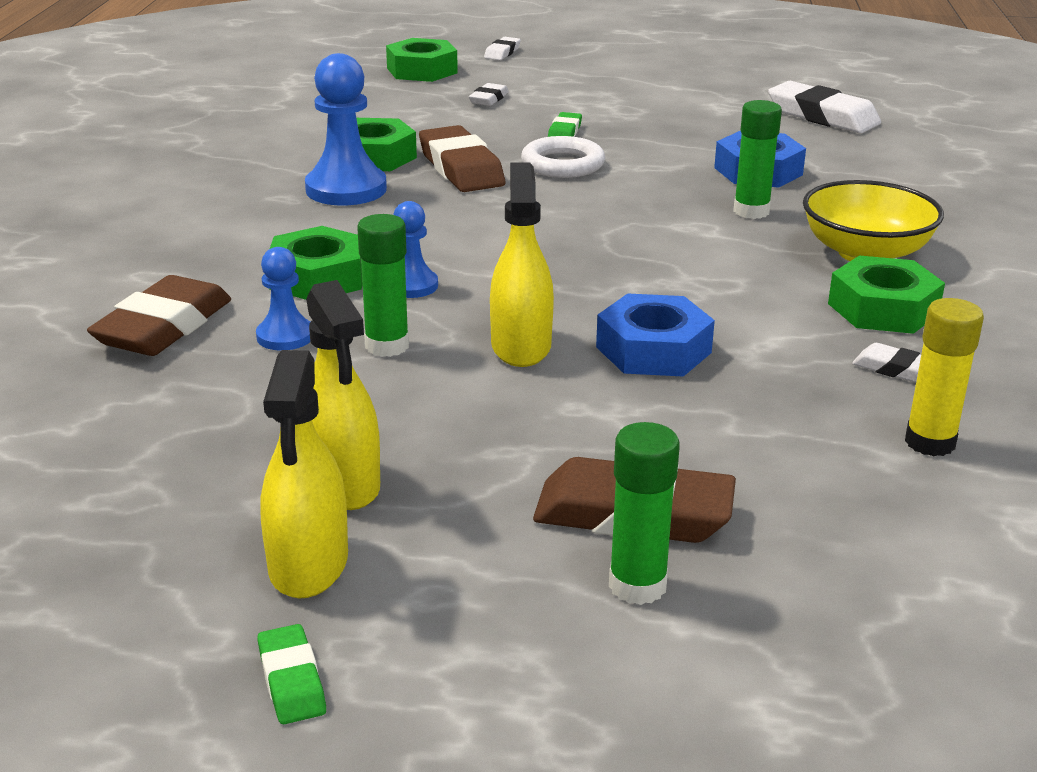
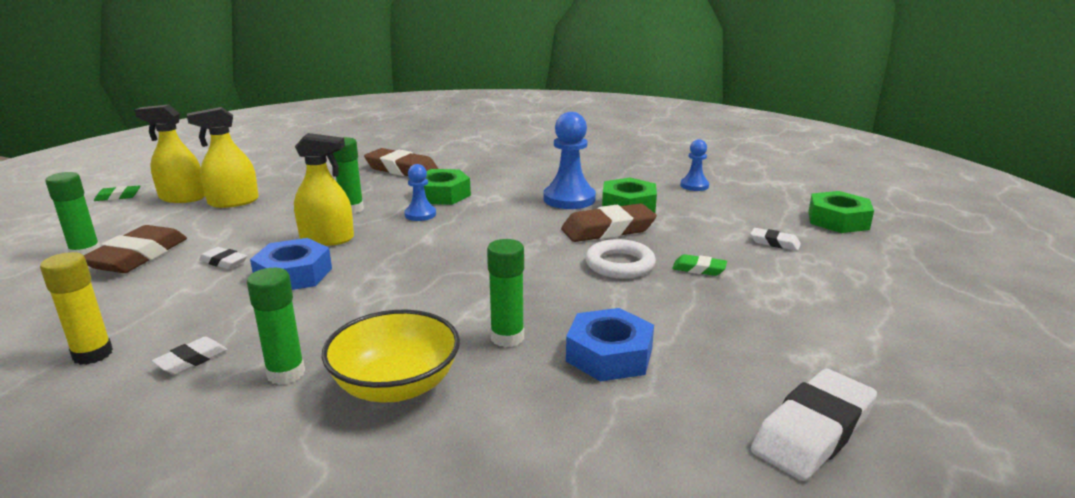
camera: 95 degrees right, 5 degrees down
blue pawn [256,247,310,351] -> blue pawn moved to [680,139,709,191]
white eraser [484,37,521,60] -> white eraser moved to [199,247,247,269]
green nut [828,255,945,334] -> green glue stick [247,268,305,385]

